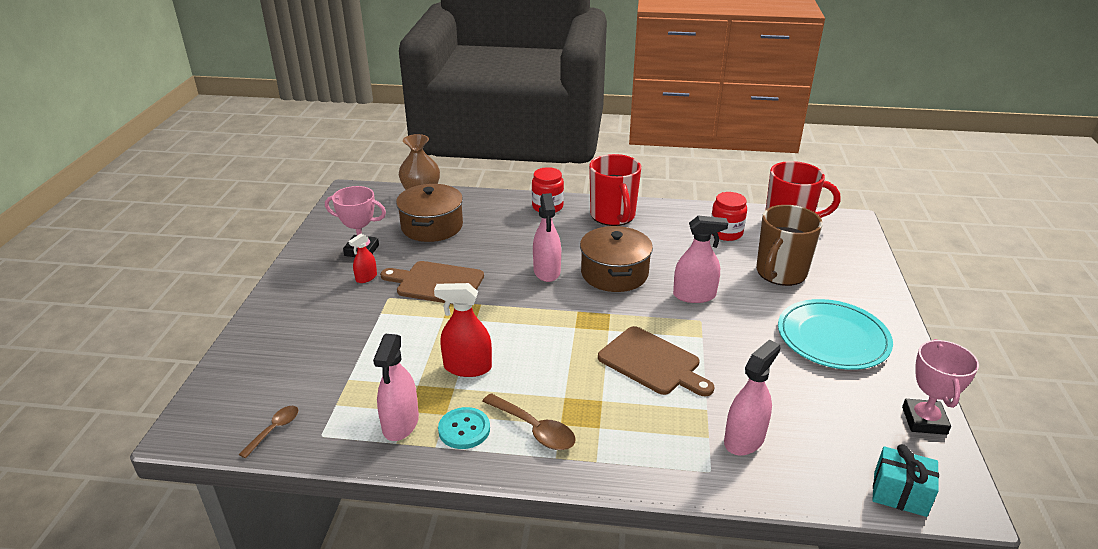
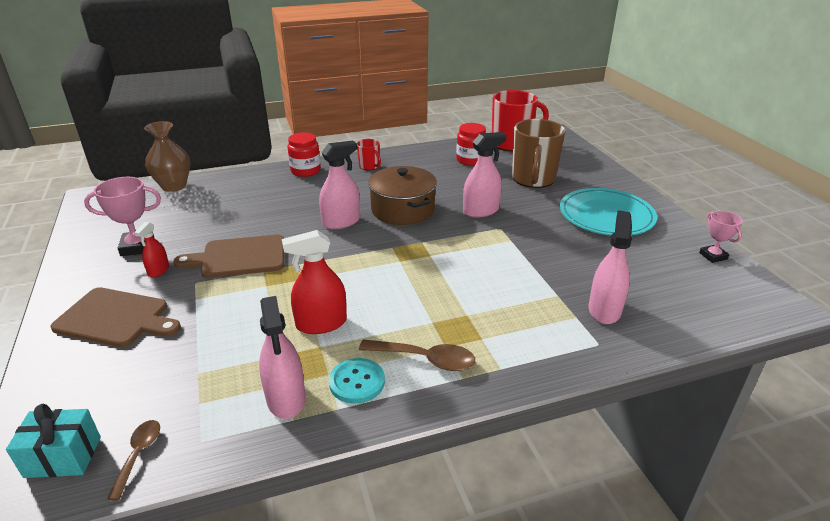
camera: 25 degrees left, 0 degrees up
brown pot [396,184,463,242] -> none
pink spray bottle [533,193,561,282] -> pink spray bottle turned 90 degrees counterclockwise [319,140,360,229]
red mug [589,154,641,226] -> red mug [357,139,381,170], size x0.48
brown cutting board [598,326,714,396] -> brown cutting board moved to [50,287,181,347]
turquoise gift [872,444,939,517] -> turquoise gift moved to [6,404,101,478]
pink trophy [902,339,979,435] -> pink trophy [699,211,743,263], size x0.65

